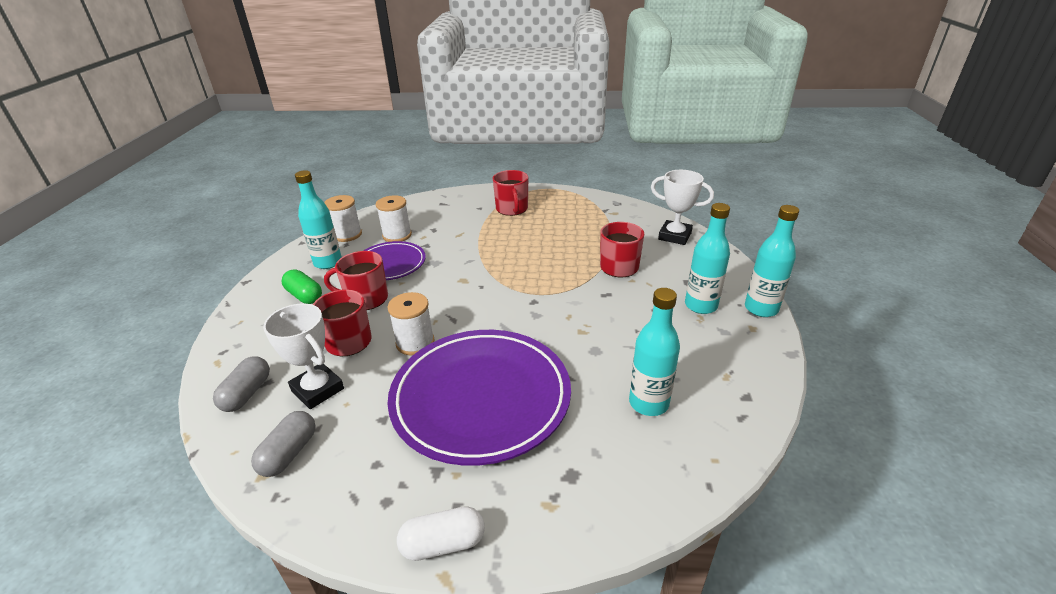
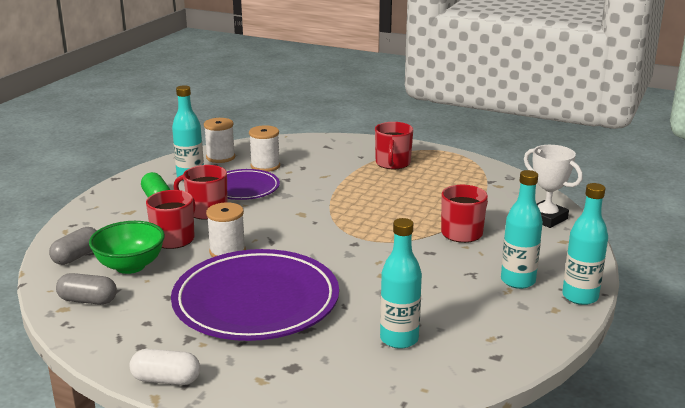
camera: 20 degrees right, 10 degrees down
grey capsule [251,411,316,477] -> grey capsule turned 60 degrees clockwise [56,273,117,305]
white trophy [263,303,344,409] -> green bowl [89,221,165,274]

